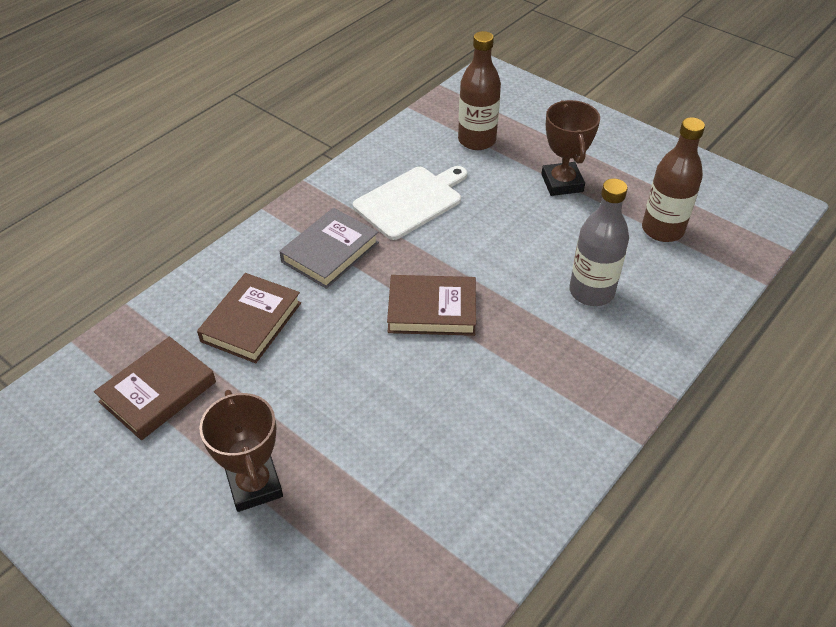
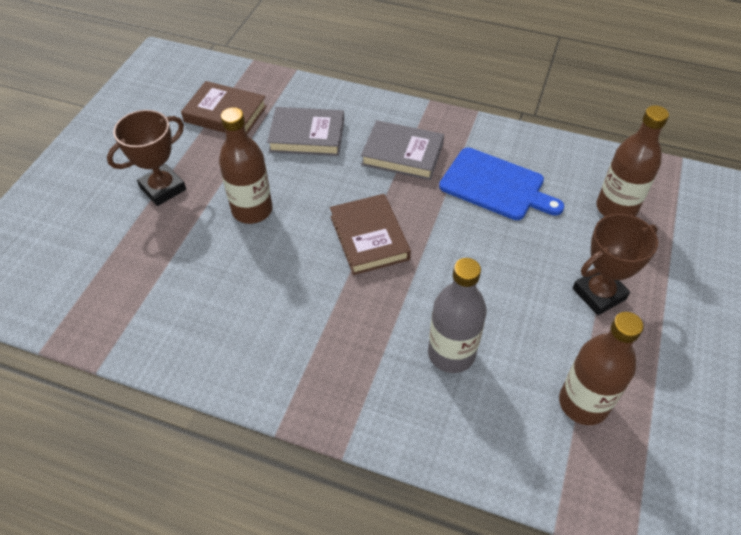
camera: 70 degrees right, 5 degrees up
brown book [197,273,301,363] -> grey book [267,107,344,156]
white cutting board [353,166,467,240] -> blue cutting board [439,147,564,220]
none -> brown bottle [219,107,273,224]

